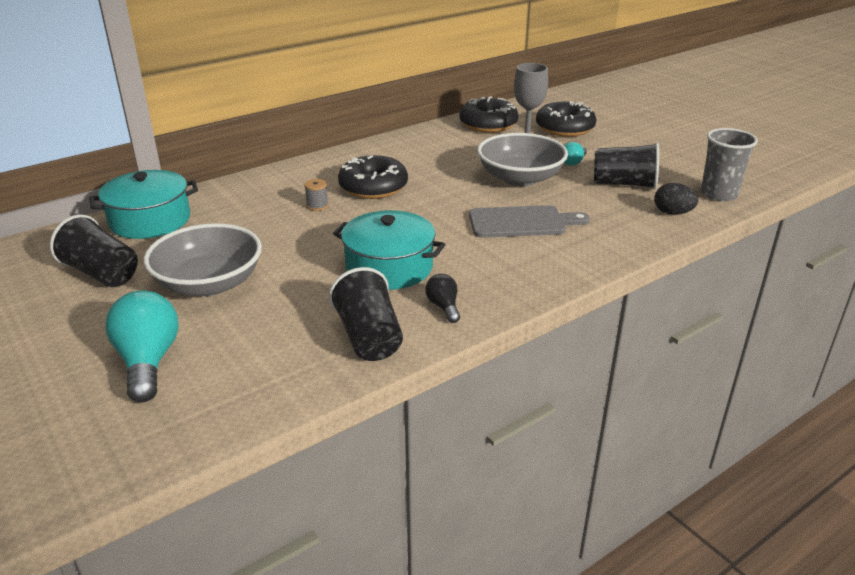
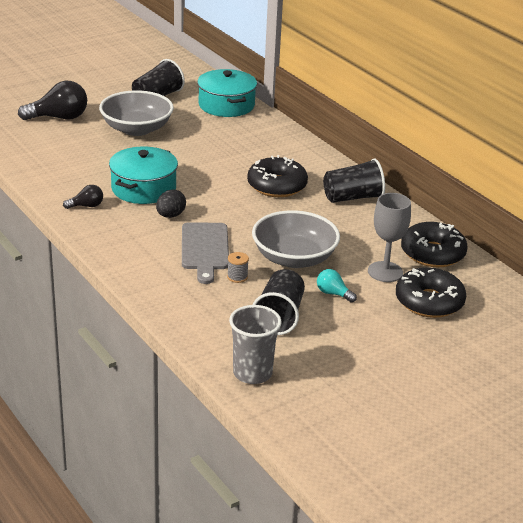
camera: 90 degrees right, 0 degrees up
turquoise light bulb [105,290,179,403] -> black light bulb [18,81,87,120]
grey spool [304,179,328,211] -> grey spool moved to [227,252,249,283]
black cup [329,267,403,361] -> black cup moved to [323,158,385,203]
black egg [654,183,698,215] -> black egg moved to [156,189,186,218]

